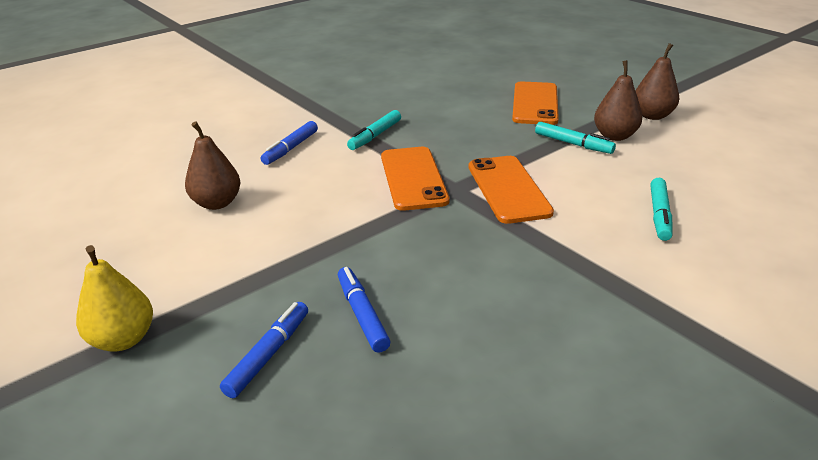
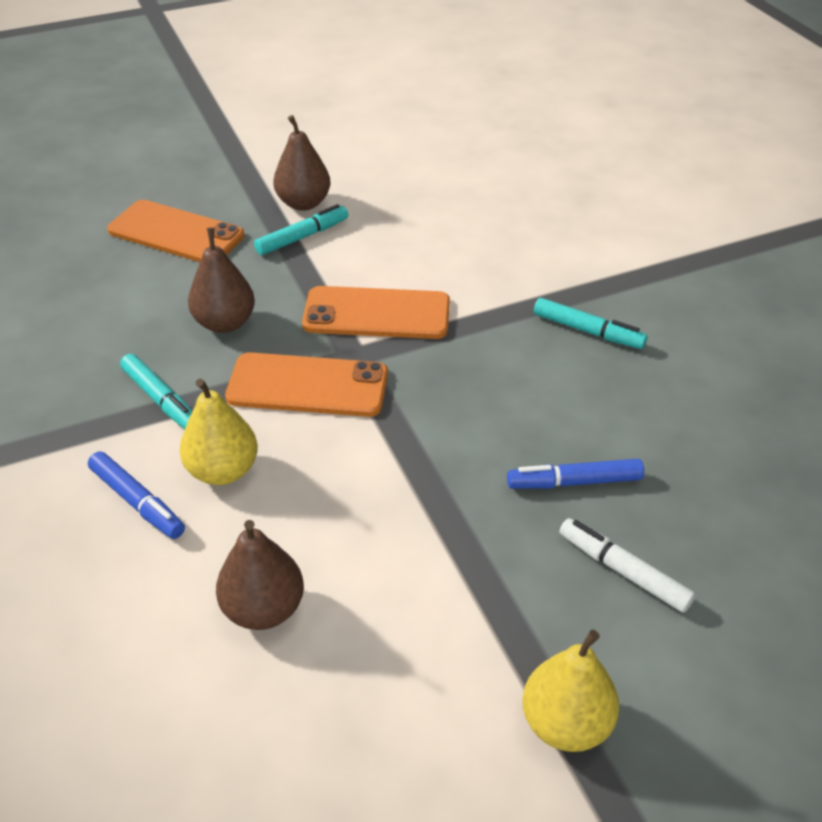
camera: 75 degrees left, 10 degrees up
blue marker [220,302,308,398] -> white marker [559,518,695,613]
brown pear [636,43,679,120] -> brown pear moved to [188,228,255,333]
turquoise marker [650,178,673,241] -> turquoise marker moved to [534,298,647,349]
none -> yellow pear [180,379,258,485]

